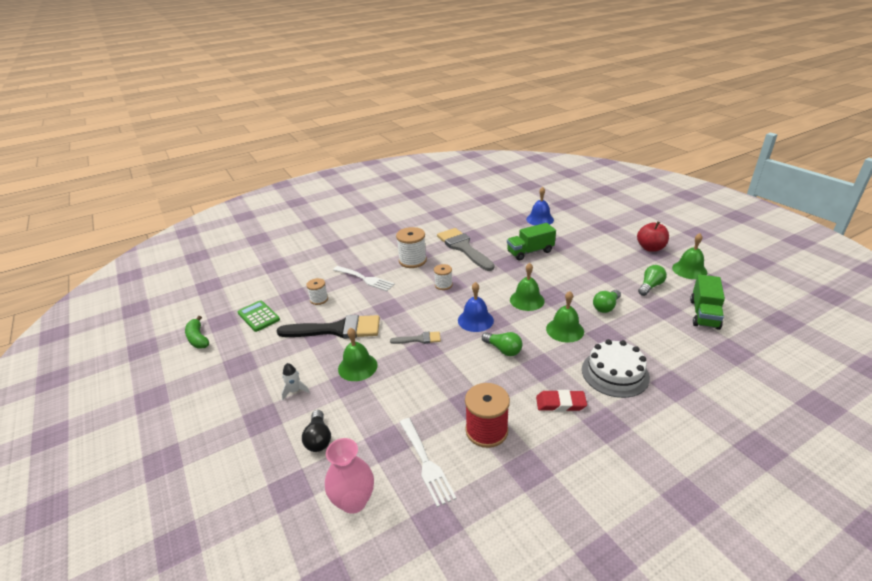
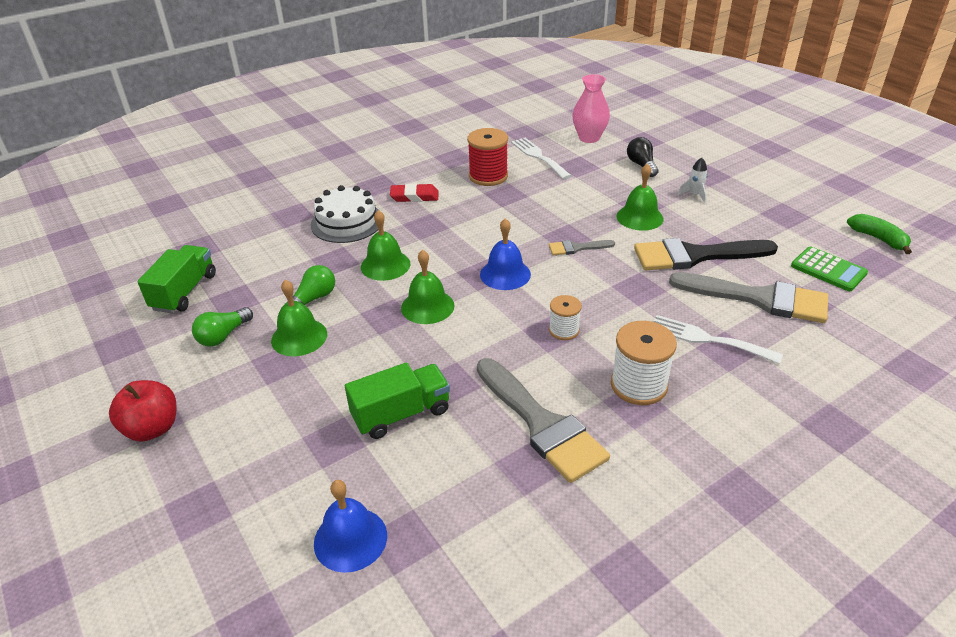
camera: 175 degrees right, 5 degrees up
white spool [306,278,328,305] -> grey brush [669,272,828,323]
green light bulb [482,332,523,356] -> none
green bell [672,233,707,279] -> green bell moved to [271,280,327,356]

